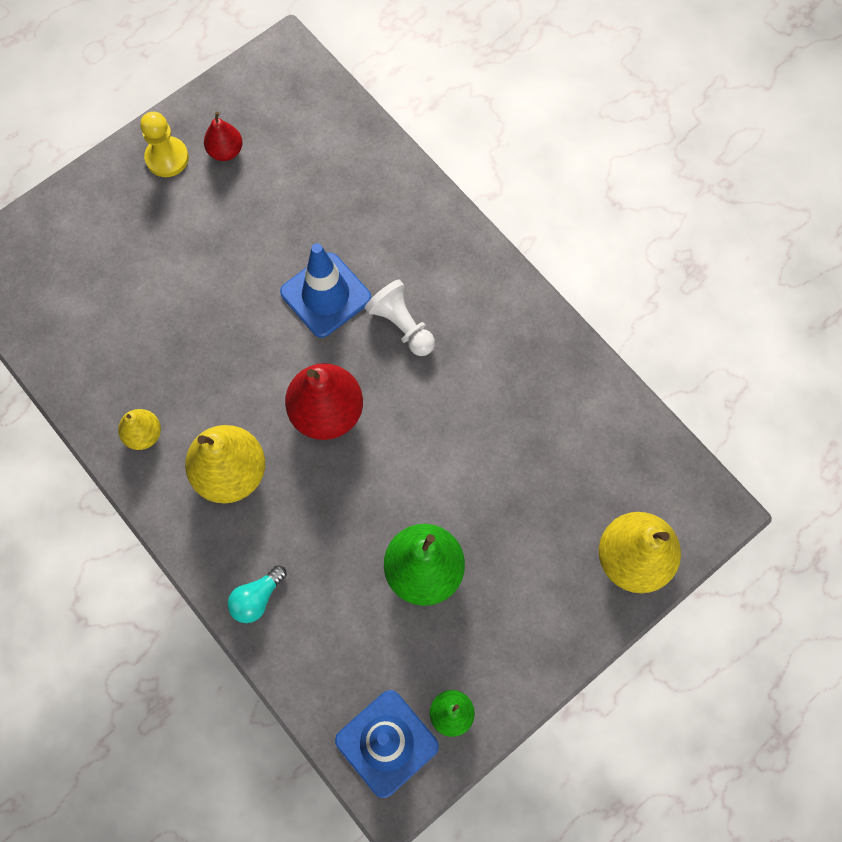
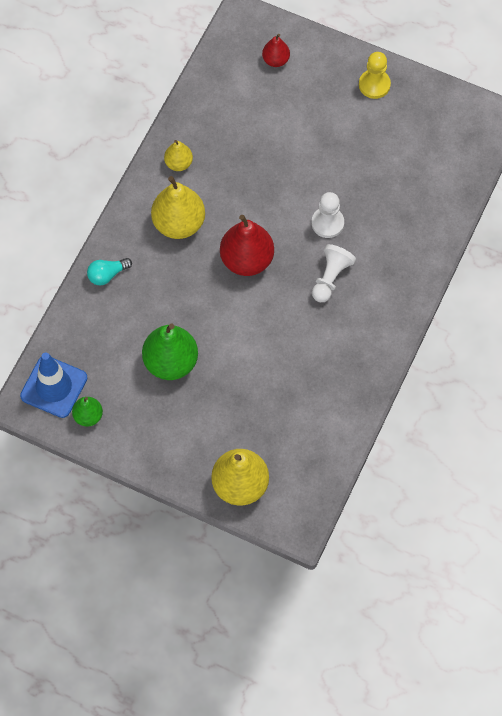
camera: 65 degrees right, 5 degrees down
red pear [204,112,242,161] -> red pear moved to [262,34,290,67]
turquoise light bulb [227,565,287,623] -> turquoise light bulb turned 45 degrees counterclockwise [87,258,132,285]
blue traffic cone [280,243,371,338] -> white pawn [312,192,344,238]

